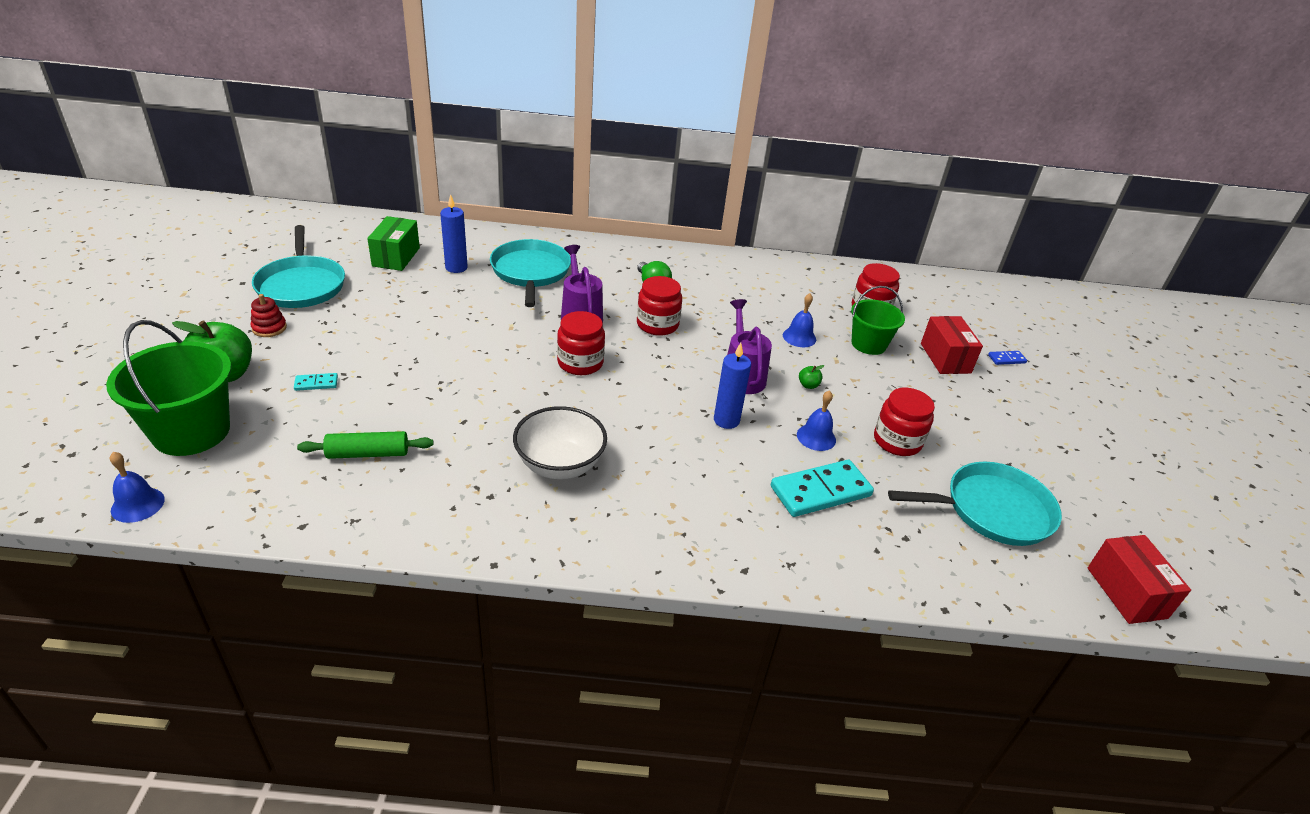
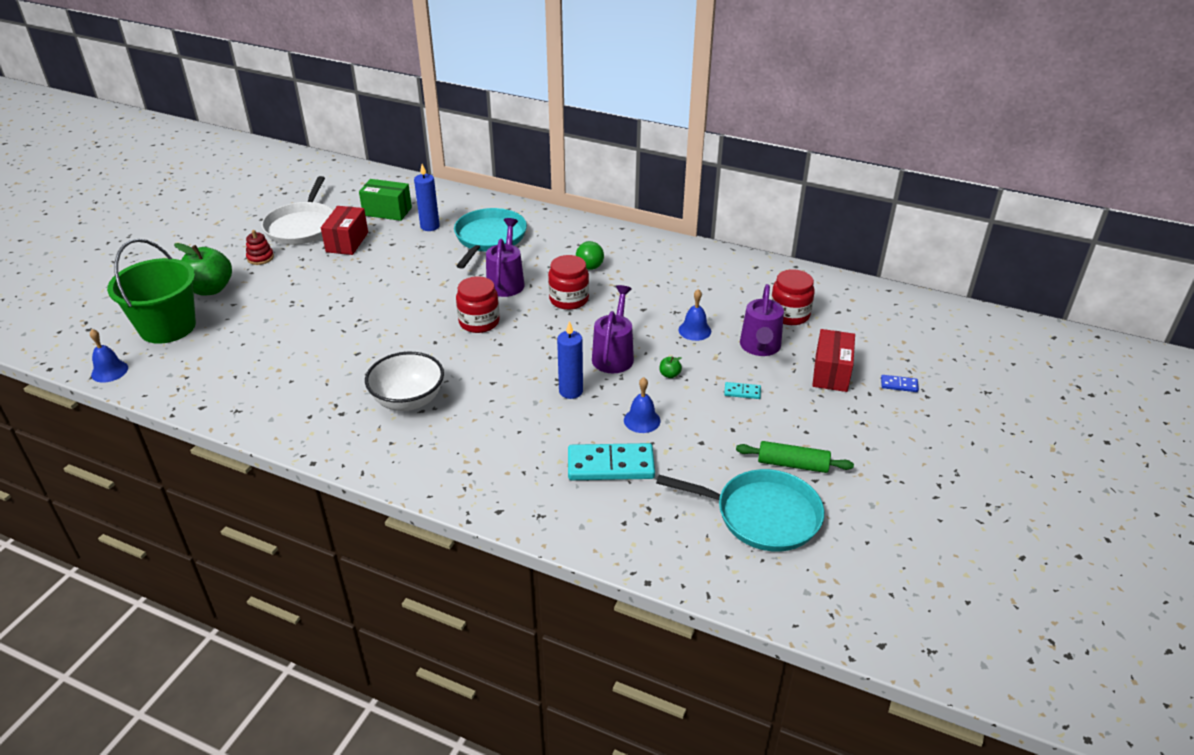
camera: 25 degrees right, 0 degrees up
turquoise pan [252,225,345,308] -> white pan [262,176,333,245]
turquoise domino [294,373,338,391] -> turquoise domino moved to [724,382,761,399]
green rolling pin [297,431,434,459] -> green rolling pin moved to [736,441,854,473]
green box [367,216,420,271] -> green box turned 75 degrees clockwise [359,179,412,221]
green bucket [851,286,905,355] -> purple watering can [740,284,784,356]
red jar [874,388,935,456] -> none
red box [1088,535,1191,624] -> red box moved to [321,206,368,255]

